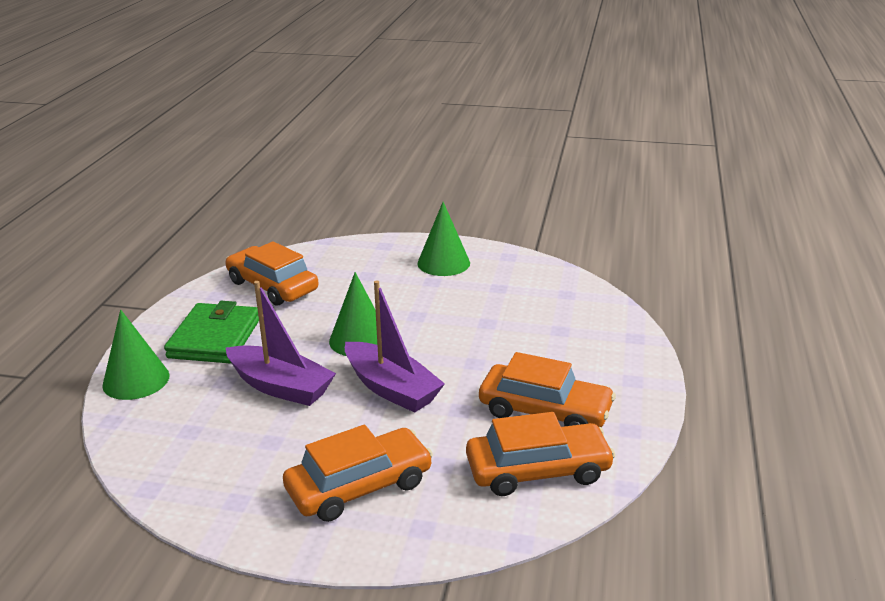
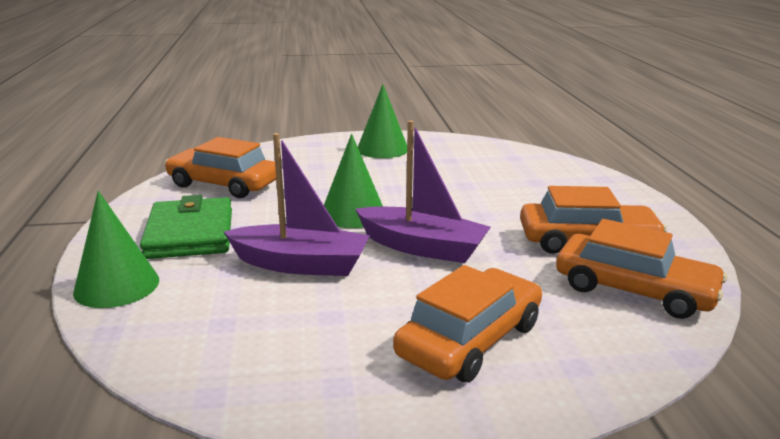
camera: 20 degrees left, 5 degrees down
orange car [466,412,615,496] -> orange car turned 60 degrees clockwise [556,219,728,319]

